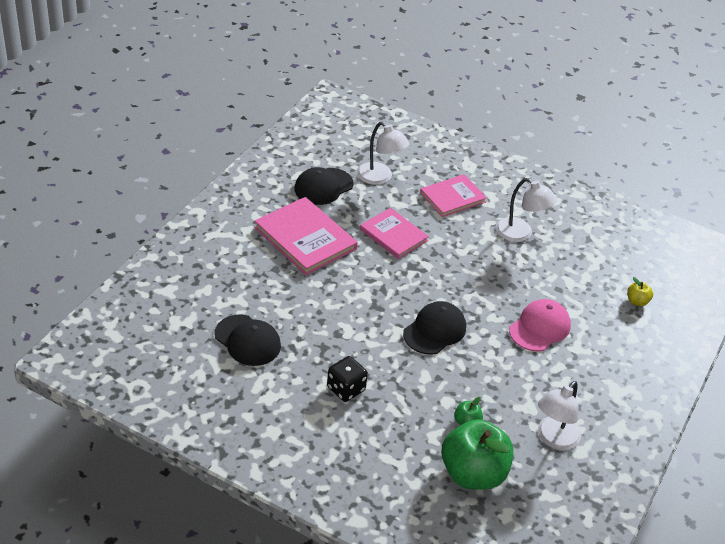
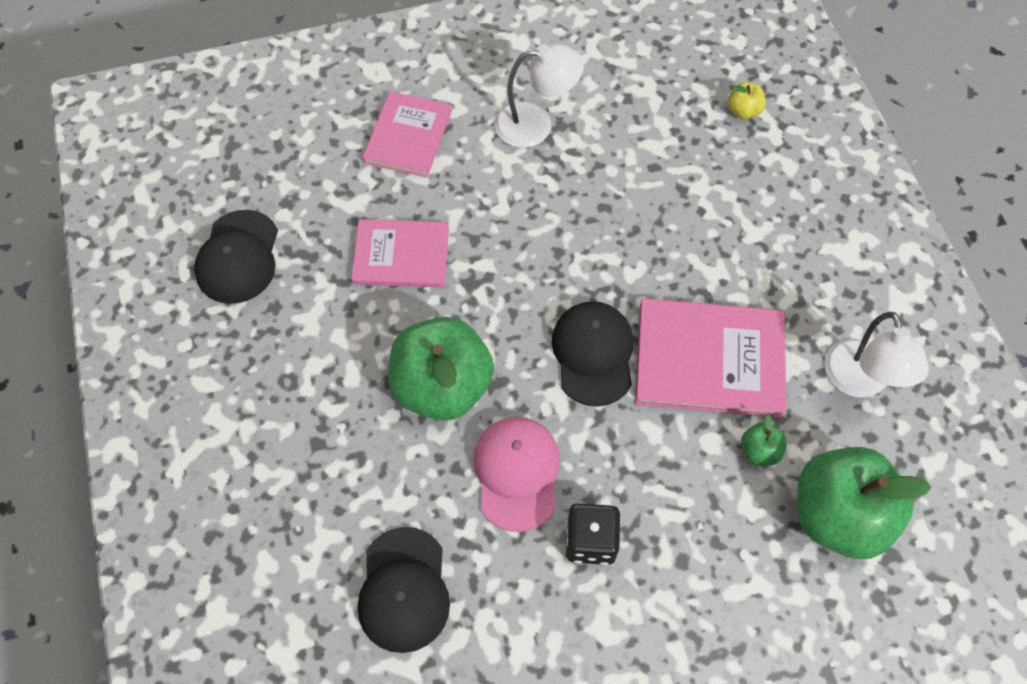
camera: 40 degrees left, 20 degrees up
black cap [214,314,281,366] -> black cap turned 90 degrees clockwise [358,527,450,653]
pink book [254,197,358,275] -> pink book moved to [635,298,786,418]
white lamp [357,122,409,185] -> none
pink cap [509,299,571,352] -> pink cap moved to [473,417,560,532]
none -> green apple [388,317,494,421]

